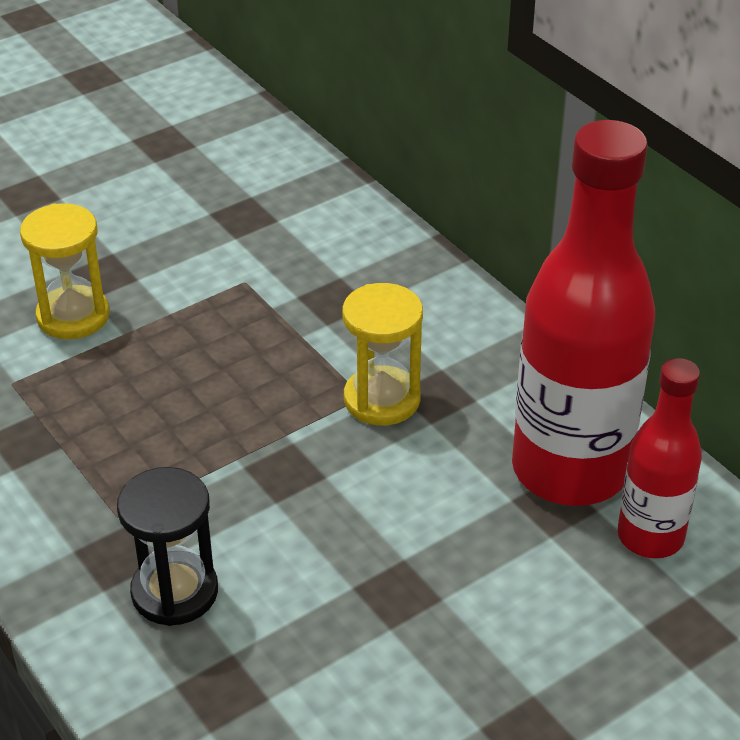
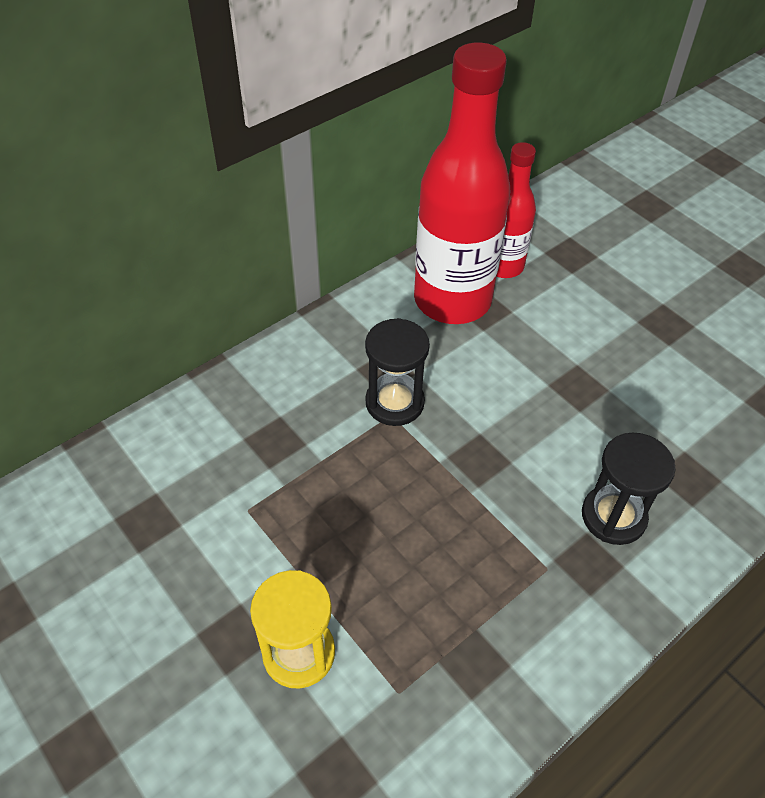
camera: 95 degrees left, 10 degrees up
yellow hourglass [342,283,423,426] -> black hourglass [365,318,430,426]

